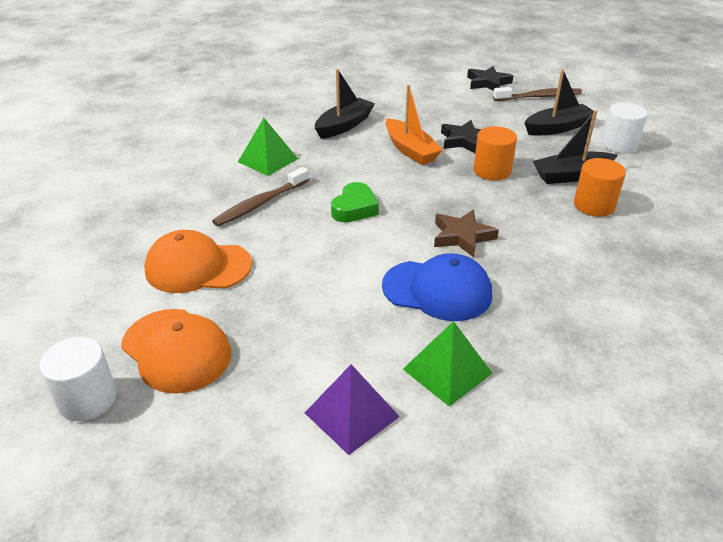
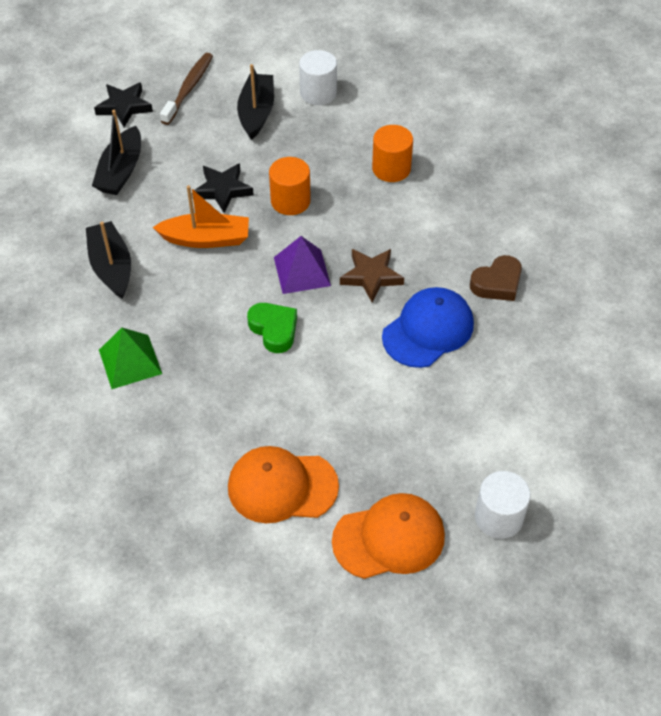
camera: 60 degrees left, 15 degrees up
white cylinder [39,337,117,421] -> white cylinder moved to [475,471,531,539]
orange cap [144,230,252,293] -> orange cap turned 60 degrees clockwise [228,446,339,523]
brown toothbrush [212,167,309,226] -> none
purple pyramid [305,364,400,455] -> purple pyramid moved to [274,236,331,294]
green pyramid [403,321,492,407] -> none
black boat [533,110,618,184] -> black boat moved to [92,110,141,195]
none -> brown heart [470,255,522,301]

